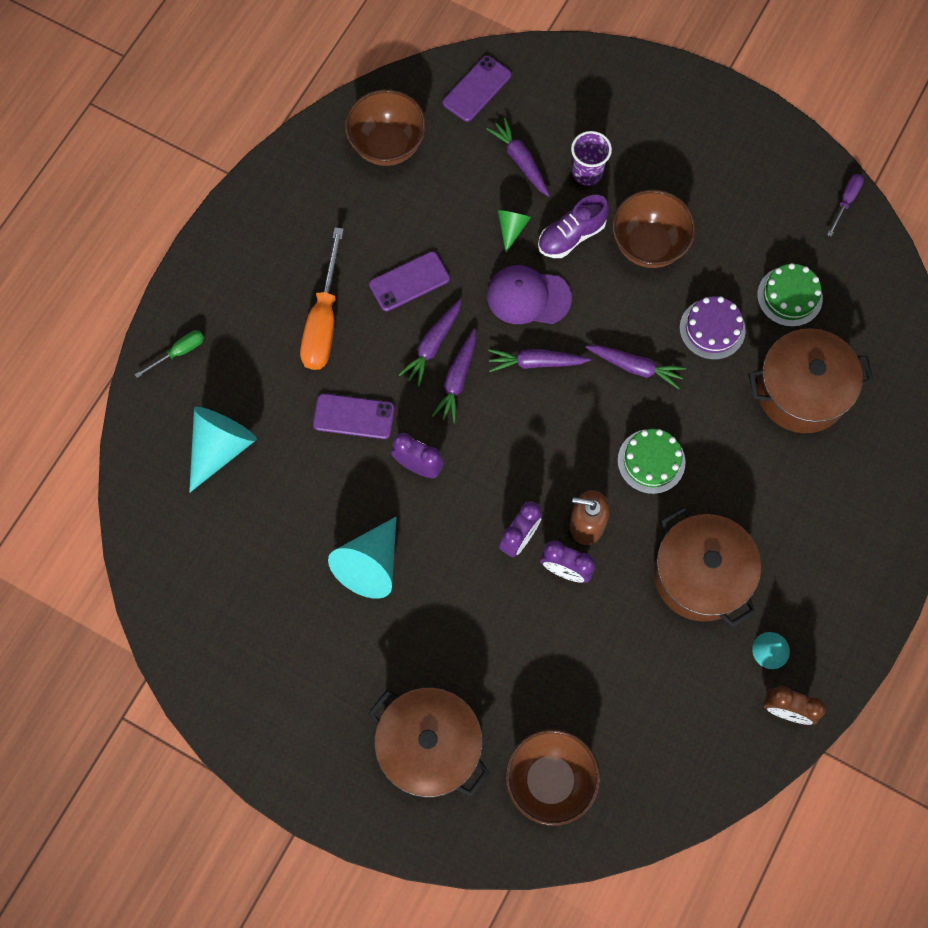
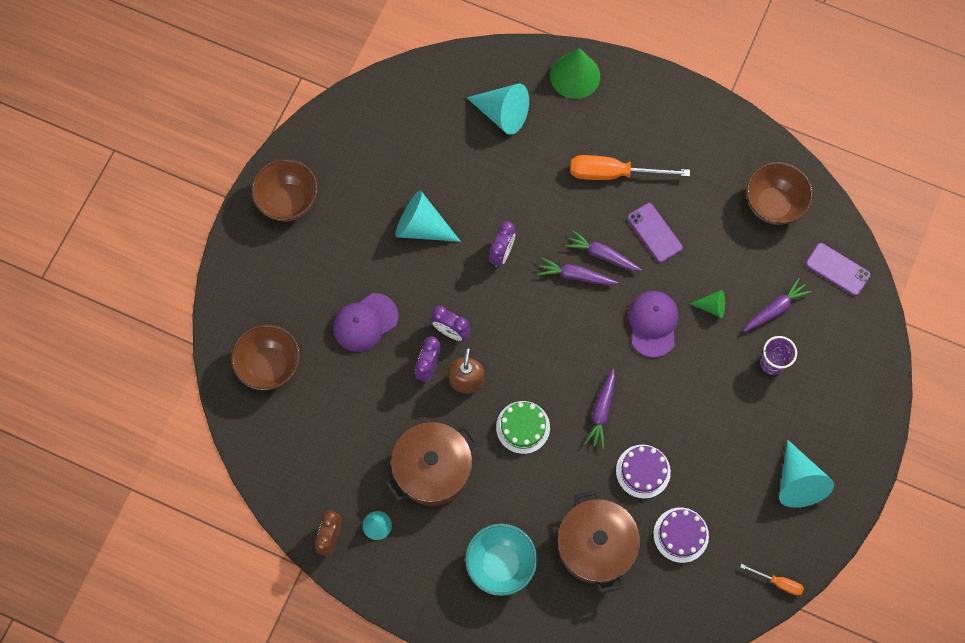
camera: 85 degrees right, 0 degrees up
green screwdriver [135,330,204,378] -> green cone [550,48,600,99]
purple phone [313,394,395,439] -> none
brown pot [368,688,490,798] -> none
purple carrot [488,349,591,372] -> none
purple shoe [538,195,609,258] -> none
brown bowl [612,190,696,268] -> brown bowl moved to [251,159,318,222]
green cake [757,263,823,327] -> purple cake [653,508,709,563]
purple screwdriver [827,174,864,237] -> orange screwdriver [740,564,804,595]
none -> purple cap [333,293,399,352]
none -> turquoise bowl [465,523,537,596]
none -> turquoise cone [779,440,834,508]

